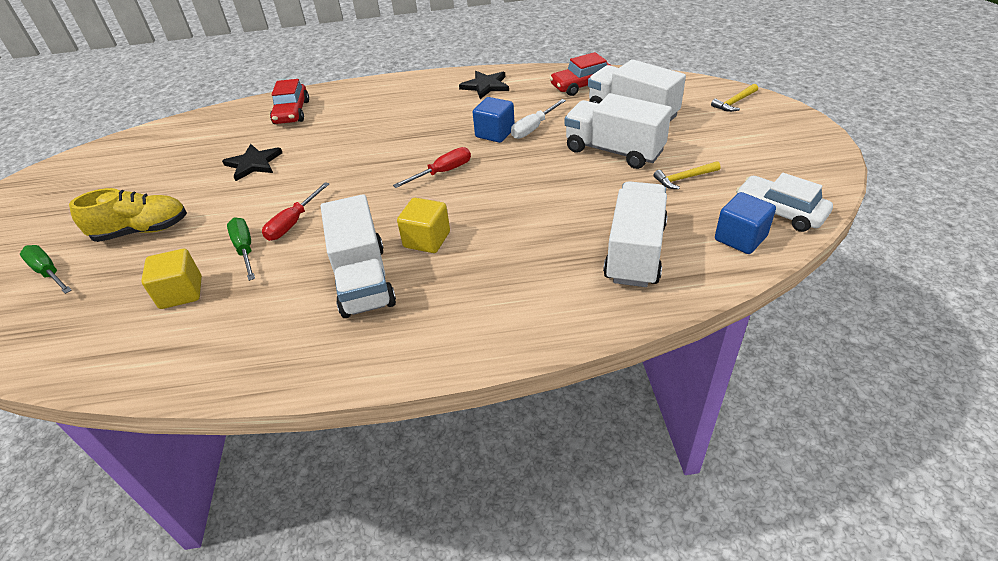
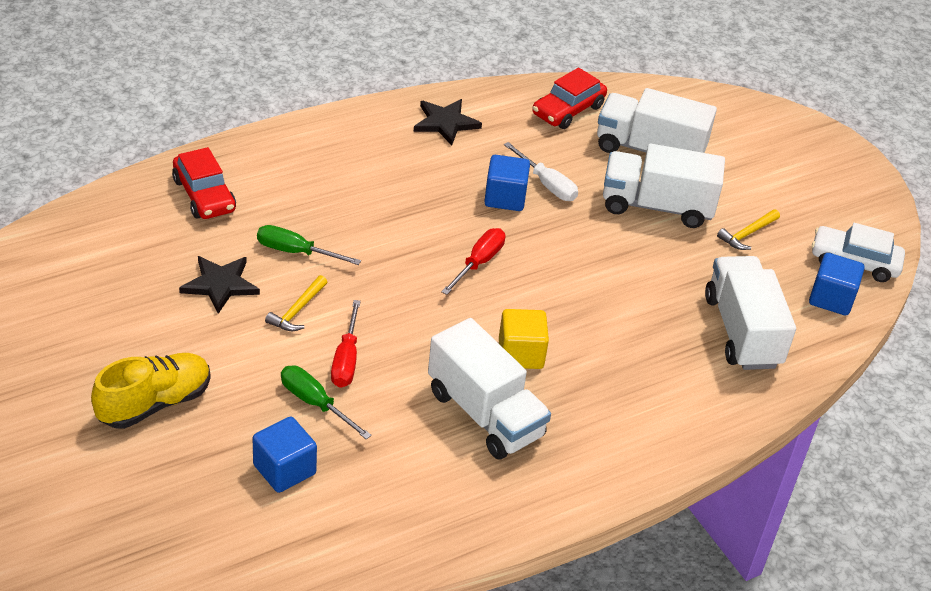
camera: 30 degrees left, 0 degrees up
green screwdriver [20,245,72,294] -> green screwdriver moved to [257,225,361,265]
yellow cube [141,249,202,309] -> blue cube [253,417,317,493]
white screwdriver [511,99,566,139] -> white screwdriver turned 60 degrees counterclockwise [504,142,578,201]
yellow hammer [711,84,758,112] -> yellow hammer moved to [265,275,327,331]

